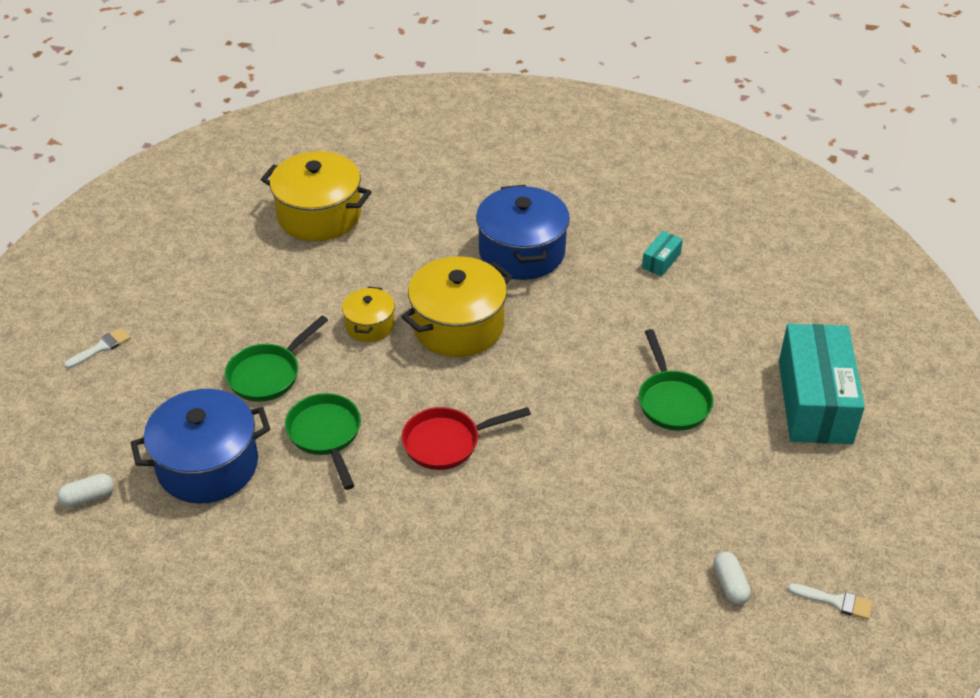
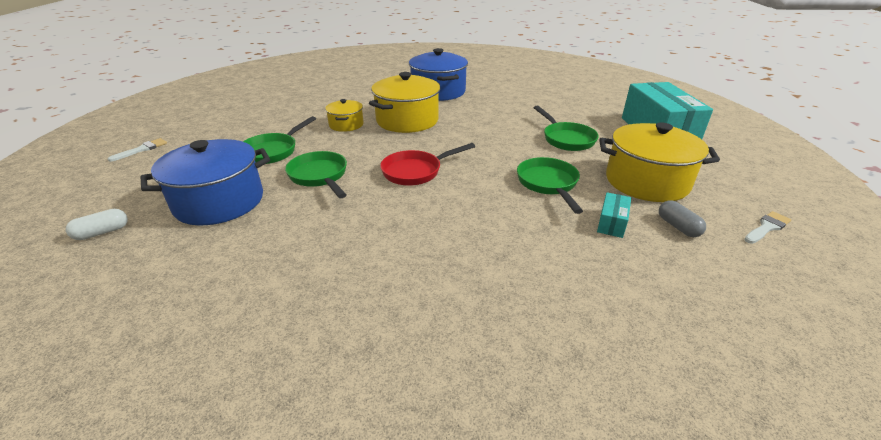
camera: 10 degrees left, 10 degrees down
yellow pot [261,151,371,241] -> yellow pot moved to [599,123,720,202]
turquoise box [642,231,683,276] -> turquoise box moved to [597,192,631,238]
white capsule [713,552,751,605] -> grey capsule [659,200,706,237]
white brush [788,583,873,620] -> white brush turned 45 degrees counterclockwise [744,211,791,244]
none -> green pan [517,157,583,214]

